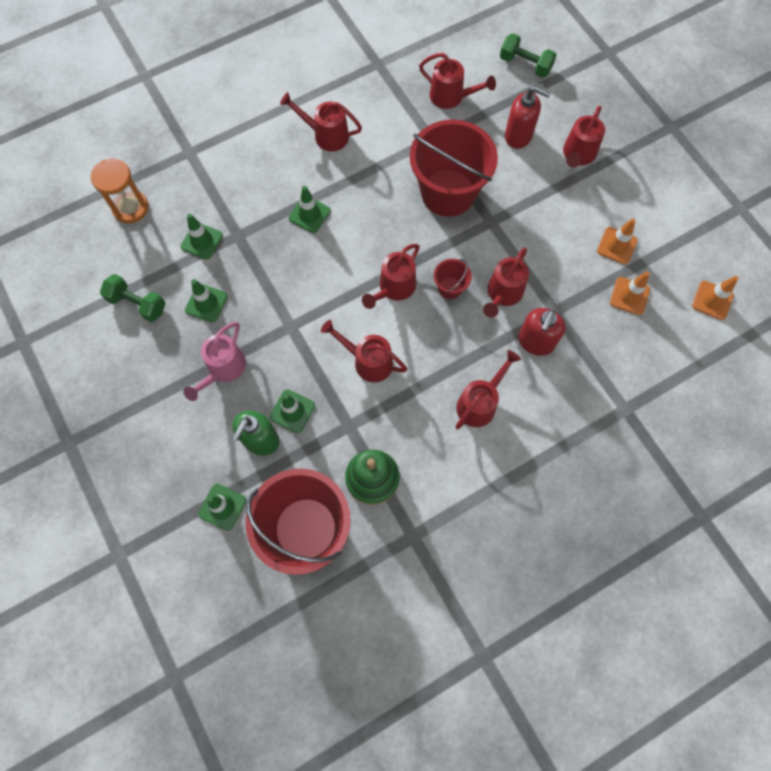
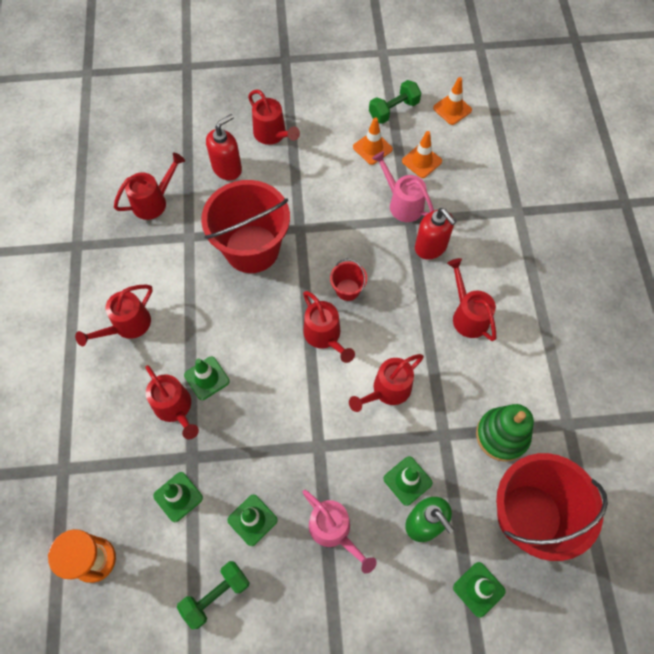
camera: 65 degrees left, 5 degrees down
red watering can [483,248,529,318] -> red watering can moved to [145,365,199,439]
green dumbbell [500,33,556,78] -> green dumbbell moved to [369,80,421,124]
none -> pink watering can [372,151,434,222]

